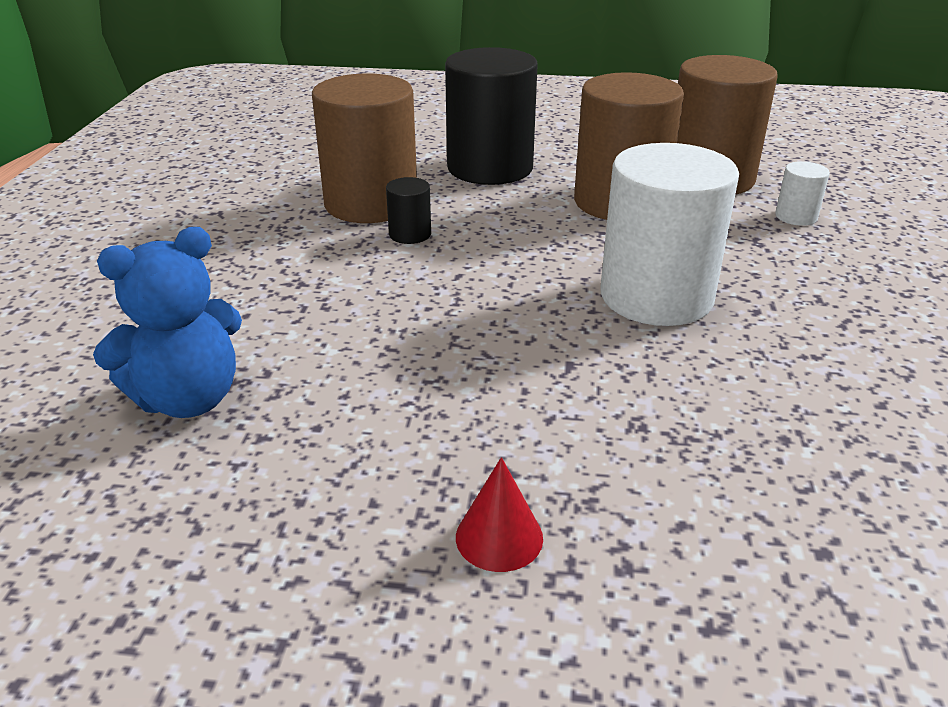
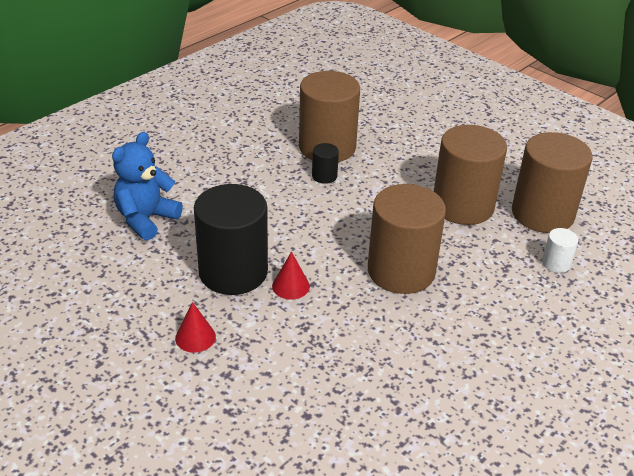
camera: 35 degrees right, 5 degrees up
blue teddy bear [93,227,242,418] -> blue teddy bear turned 120 degrees clockwise [112,132,183,241]
black cylinder [445,47,538,185] -> black cylinder moved to [194,184,268,295]
white cylinder [600,143,739,326] -> brown cylinder [368,184,446,294]
none -> red cone [272,251,310,300]

